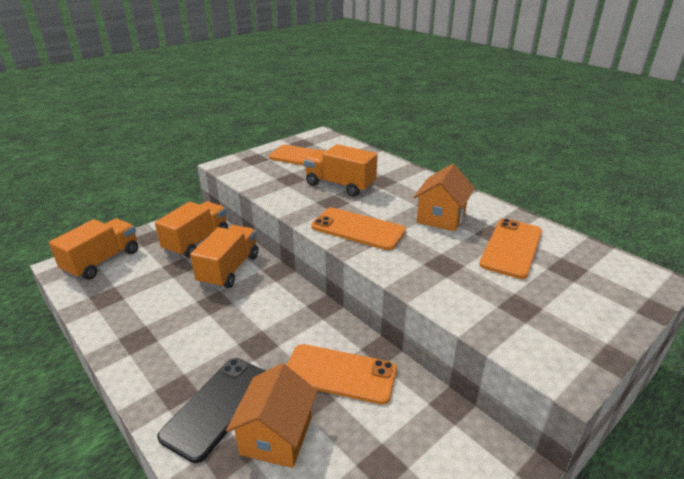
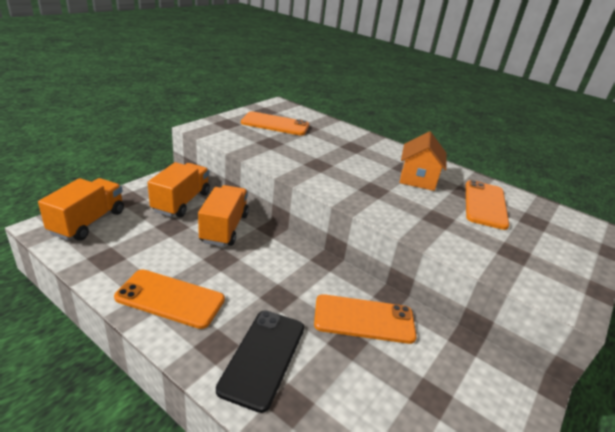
camera: 15 degrees left, 0 degrees up
orange house [226,363,318,468] -> none
orange truck [304,144,377,197] -> none
orange phone [311,208,406,250] -> orange phone moved to [114,269,225,329]

